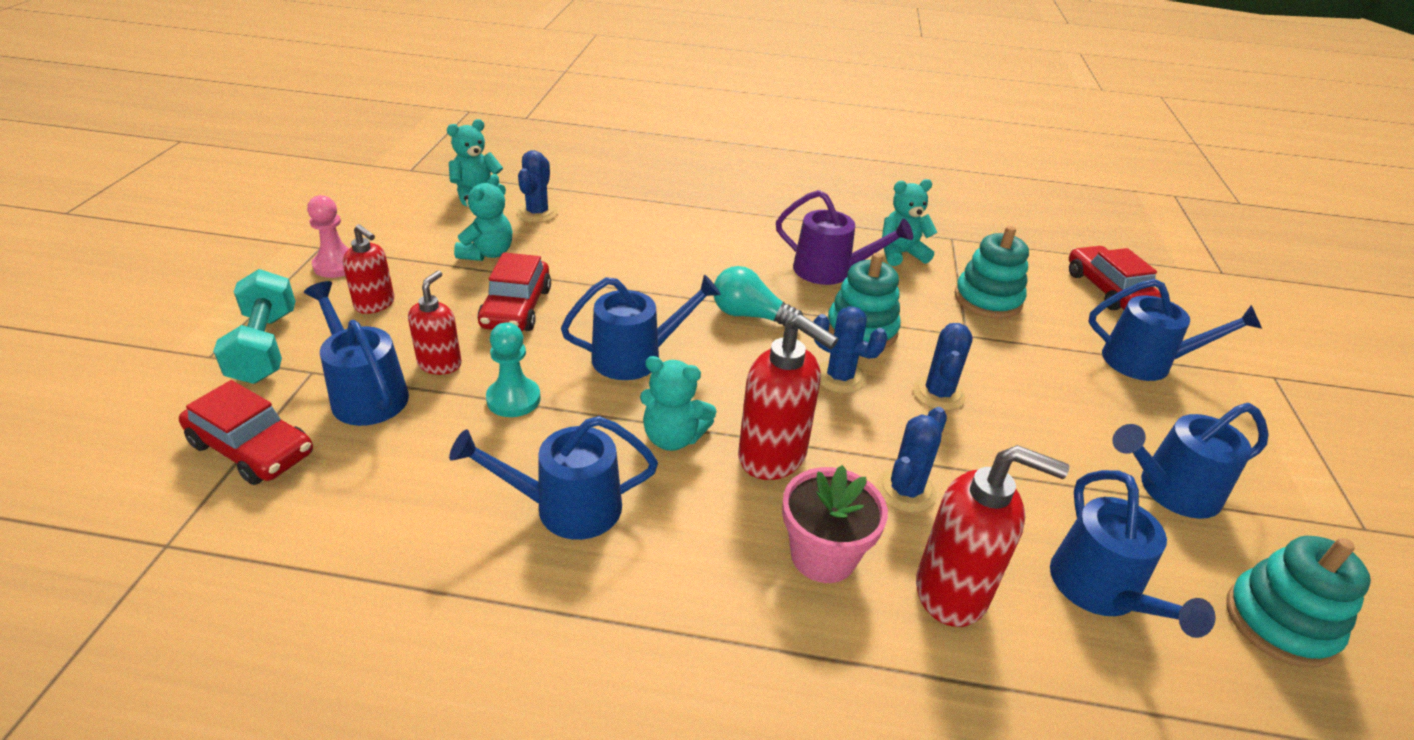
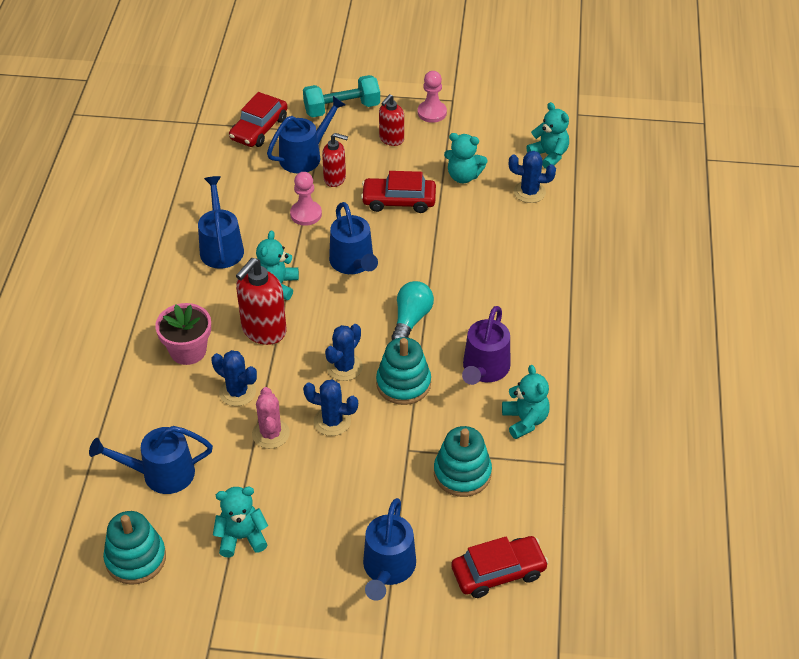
camera: 90 degrees right, 10 degrees up
turquoise pawn [486,322,540,417] -> pink pawn [290,172,322,226]
red soap dispenser [916,445,1069,627] -> none
blue watering can [1112,403,1268,519] -> turquoise teddy bear [213,487,268,558]
none -> pink cactus [252,387,290,449]

